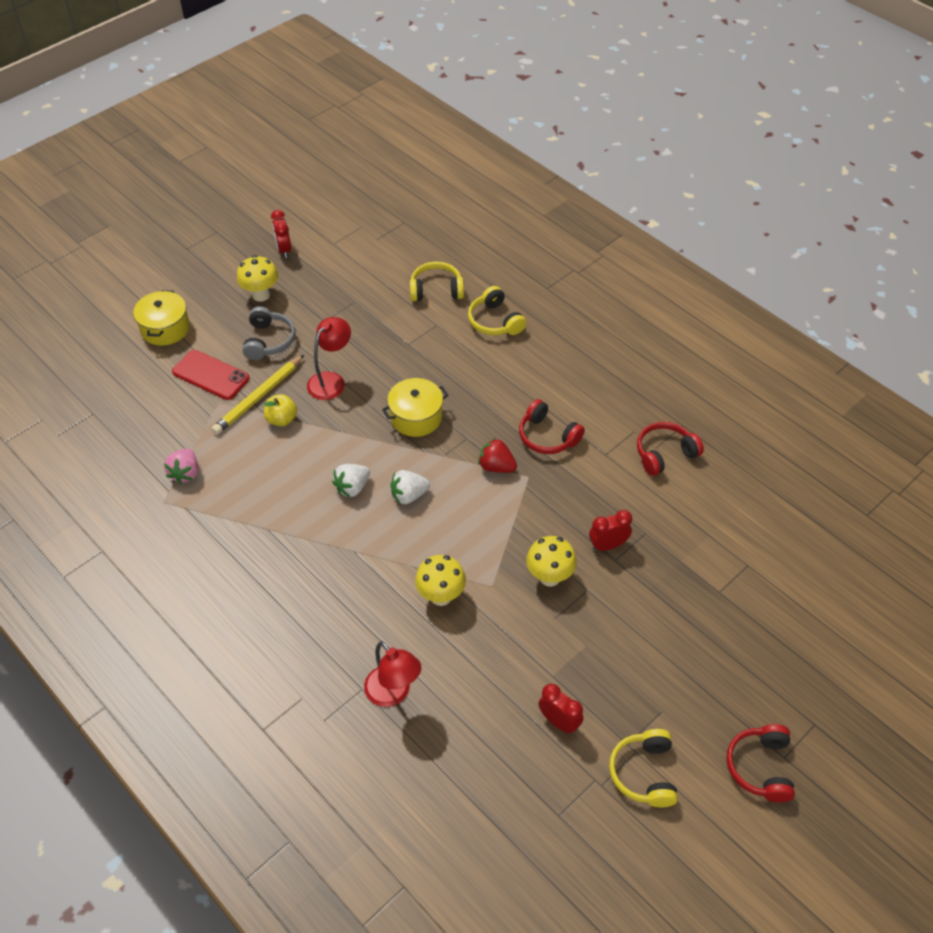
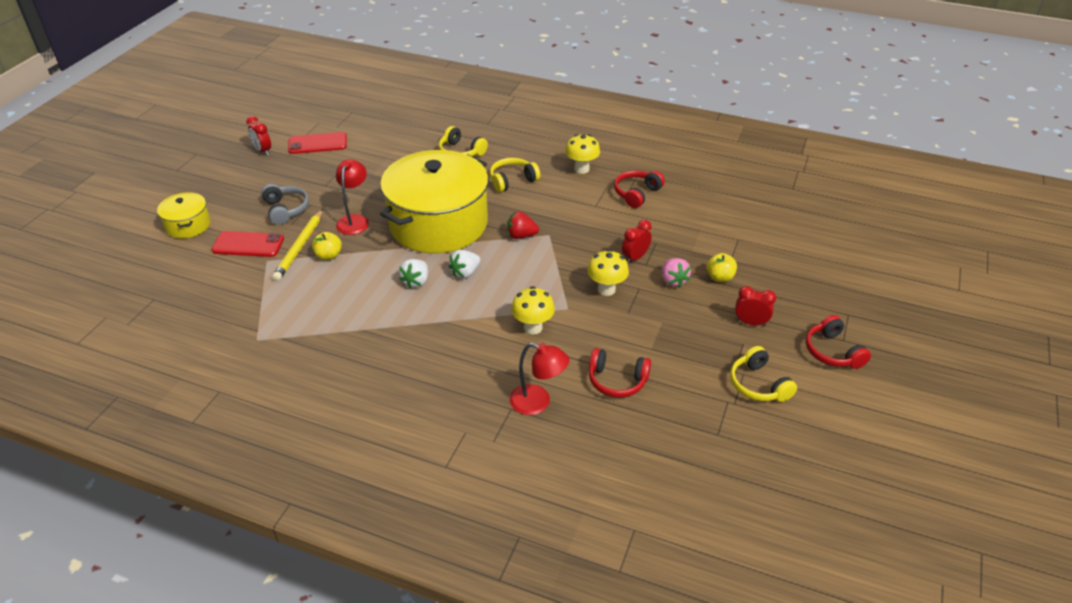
camera: 25 degrees left, 10 degrees down
pink strawberry [164,449,198,484] -> pink strawberry moved to [662,258,691,288]
yellow mushroom [237,255,278,302] -> yellow mushroom moved to [565,134,600,174]
yellow pot [382,378,448,437] -> yellow pot [380,150,489,253], size x2.24
yellow headphones [410,262,464,301] -> yellow headphones moved to [490,158,540,192]
red headphones [519,399,585,454] -> red headphones moved to [589,348,651,398]
red clock [538,684,583,734] -> red clock moved to [735,286,776,326]
none -> red phone [288,132,347,154]
none -> yellow apple [707,253,737,282]

